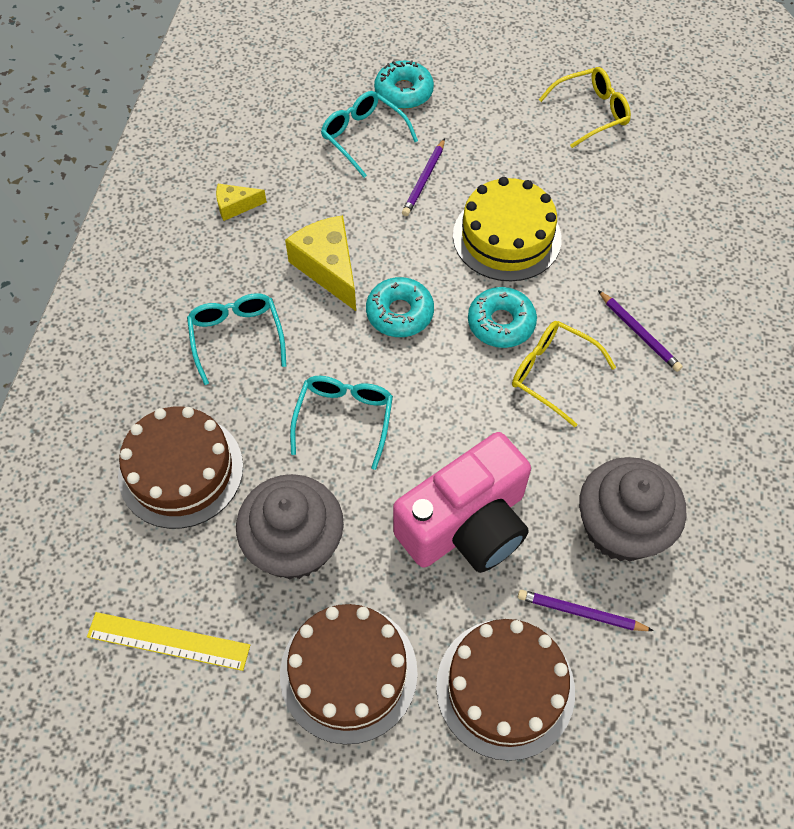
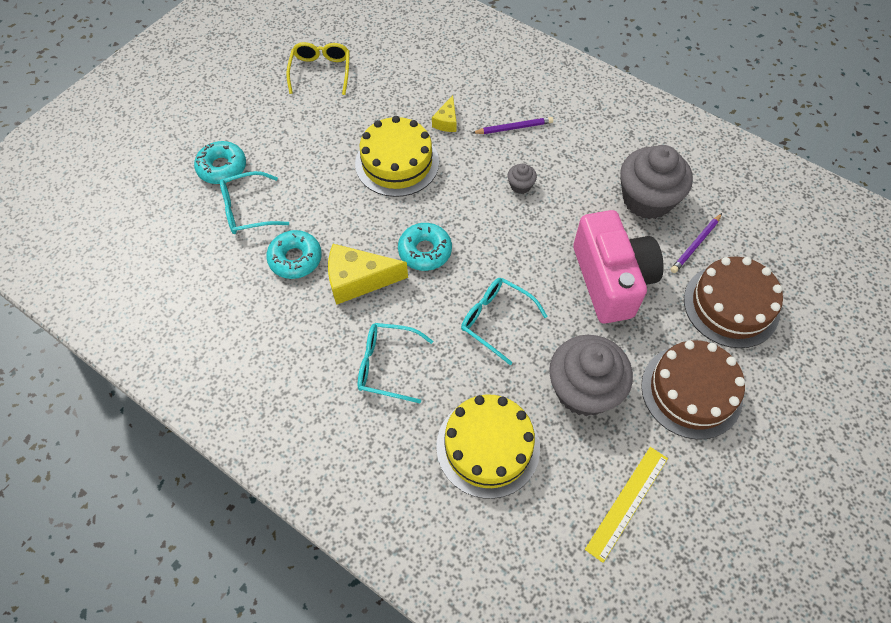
camera: 65 degrees left, 0 degrees up
brown cake [118,407,243,529] -> yellow cake [436,394,540,499]
yellow cheese [216,184,267,221] -> yellow cheese moved to [432,95,457,132]
purple pencil [402,138,445,216] -> none
turquoise donut [468,287,537,348] -> turquoise donut moved to [266,230,322,279]
yellow glasses [512,321,616,427] -> grey cupcake [508,164,537,194]

